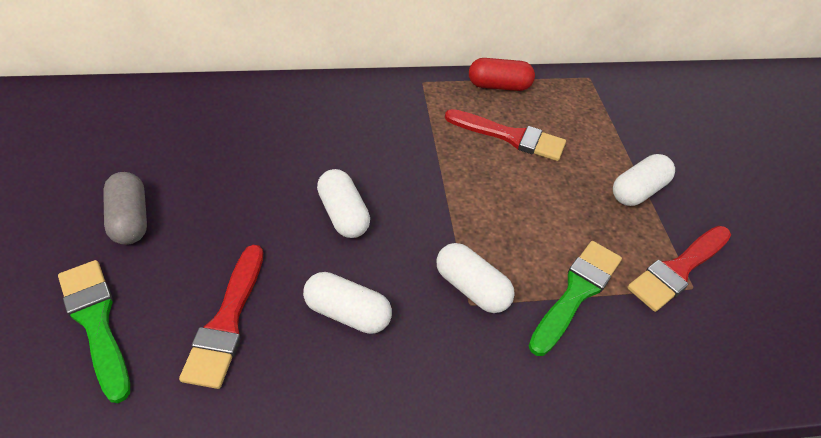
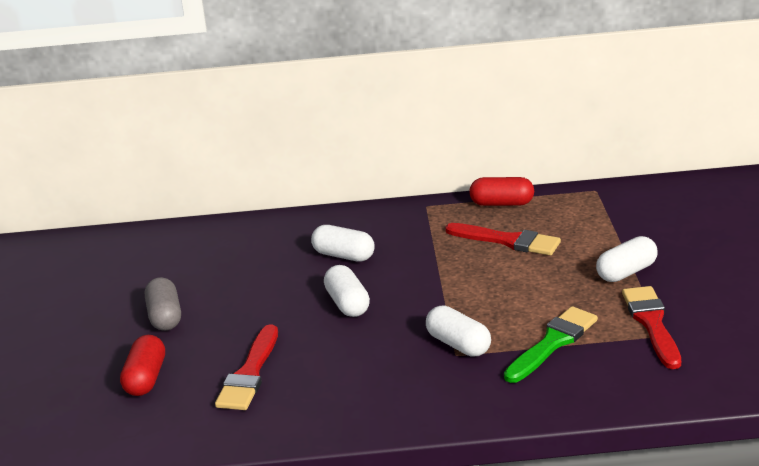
camera: 10 degrees right, 20 degrees down
green brush [58,260,130,403] -> red capsule [120,335,165,396]
white capsule [303,272,392,334] -> white capsule moved to [311,225,375,262]
red brush [627,226,731,312] -> red brush turned 120 degrees clockwise [622,286,681,369]

